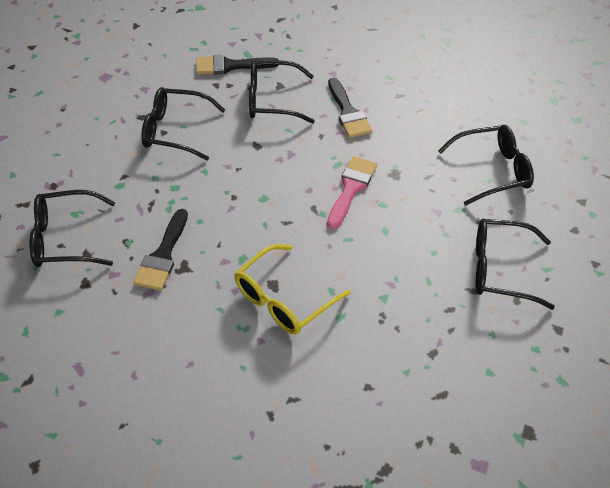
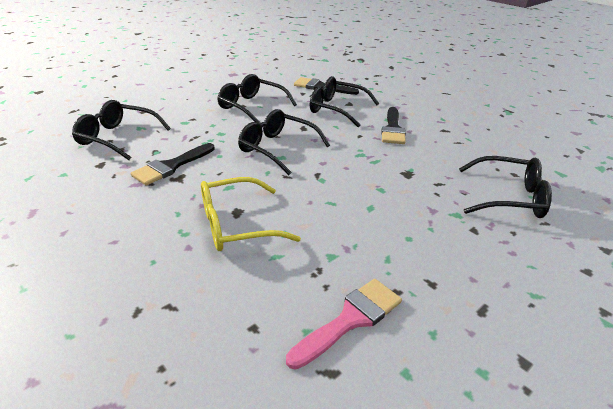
camera: 25 degrees right, 15 degrees down
pink brush [327,156,377,229] -> pink brush moved to [286,279,402,369]
black glasses [475,219,555,309] -> black glasses moved to [238,109,330,175]

